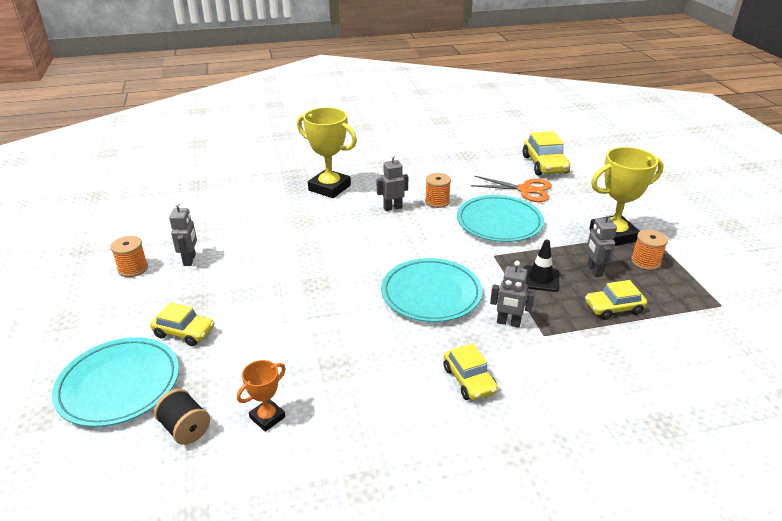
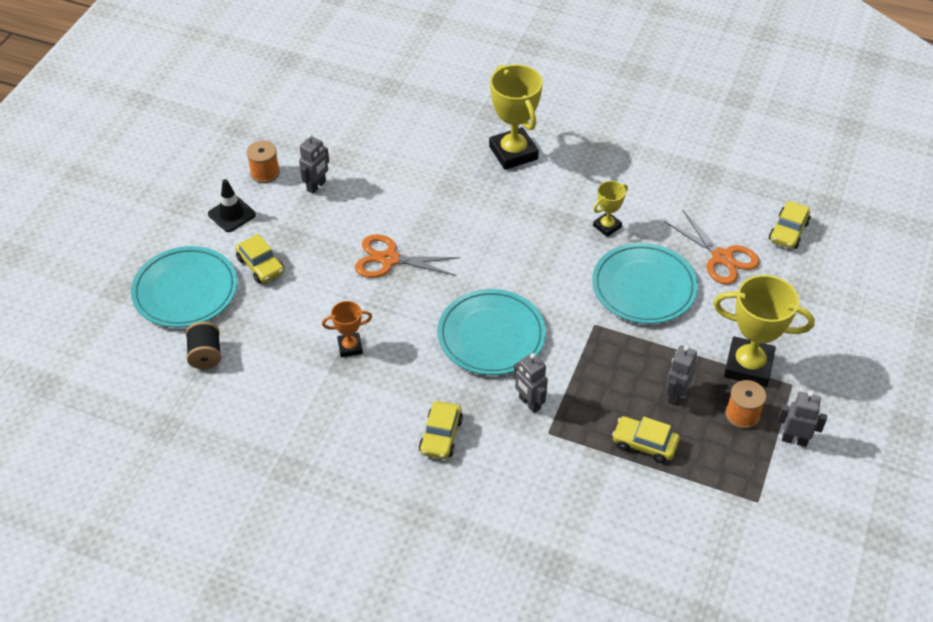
camera: 35 degrees right, 15 degrees up
orange trophy [237,360,286,432] -> orange trophy moved to [322,301,372,357]
grey robot [377,154,408,211] -> grey robot moved to [778,391,827,447]
orange spool [425,173,451,208] -> yellow trophy [593,181,628,237]
yellow car [523,131,570,175] -> yellow car [769,200,810,249], size x0.66
black traffic cone [523,240,559,292] -> black traffic cone moved to [208,179,256,232]
none -> orange scissors [355,234,461,278]

